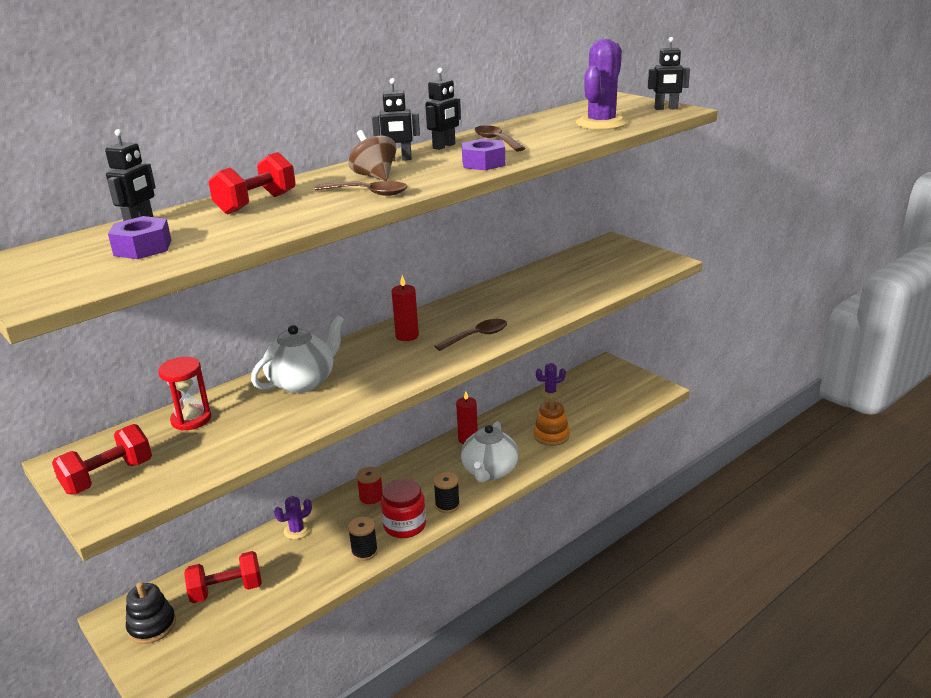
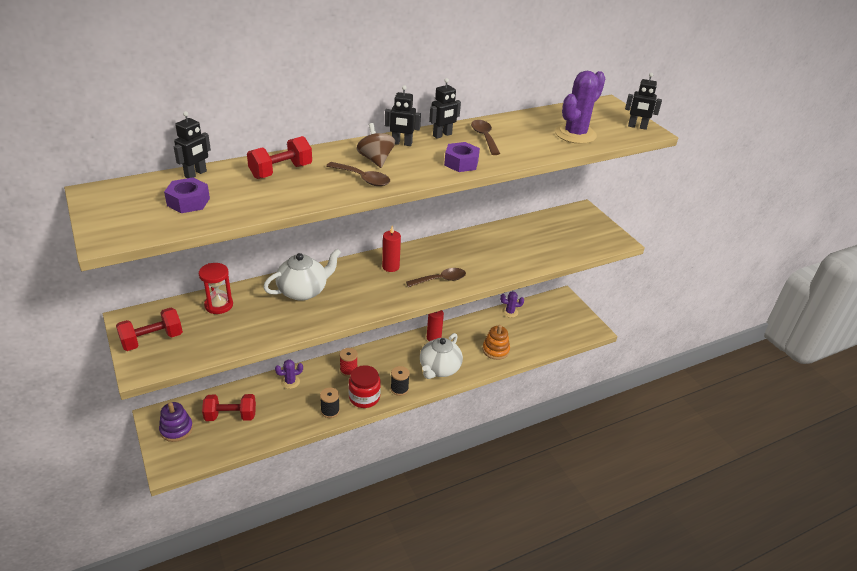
camera: 10 degrees right, 10 degrees up
black stacking toy [126,582,176,644] -> purple stacking toy [159,402,193,442]

